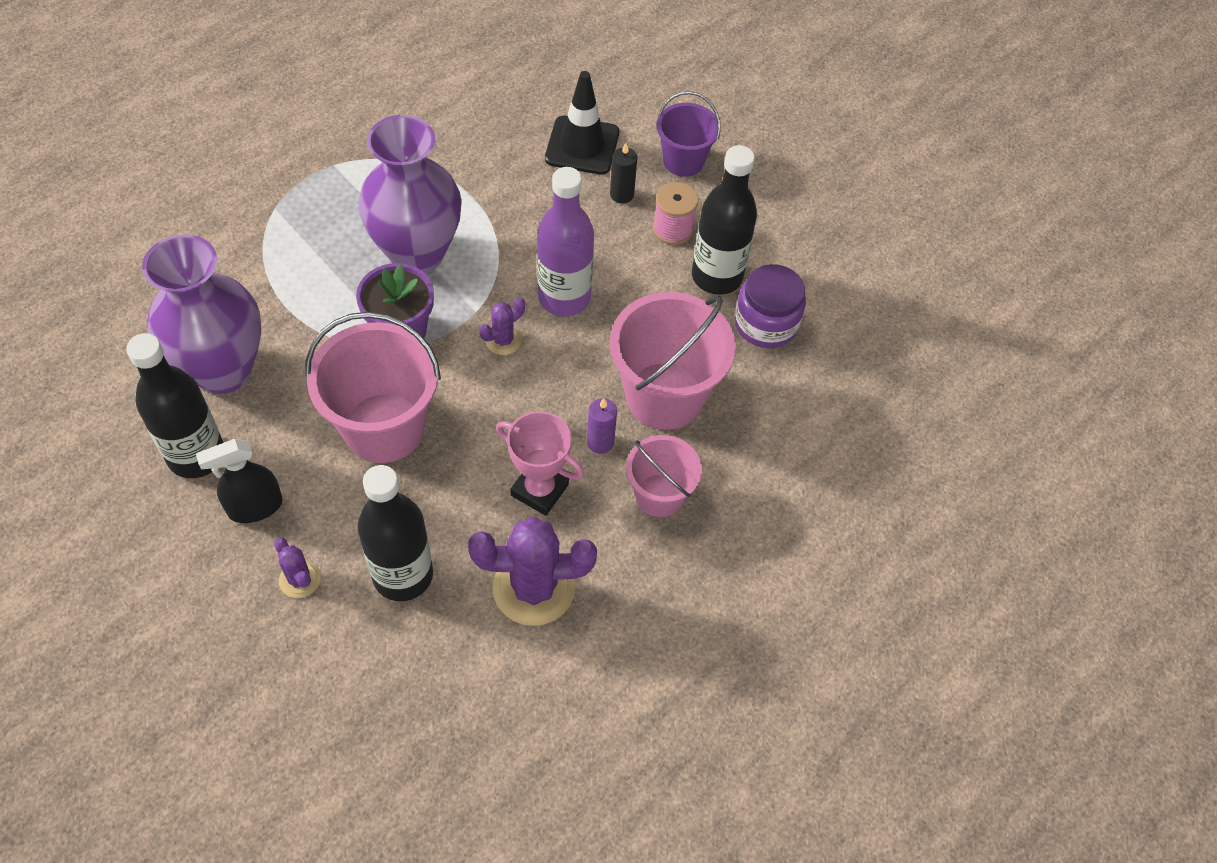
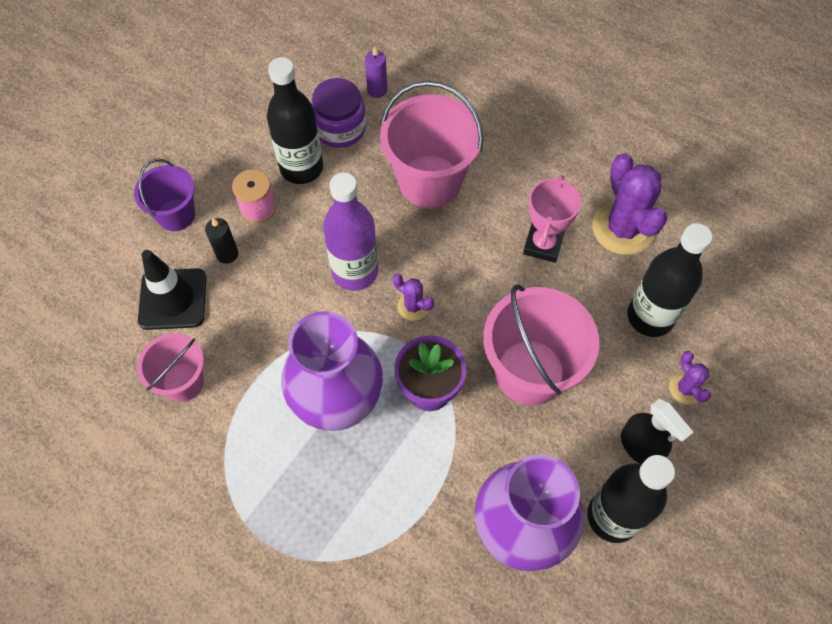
camera: 100 degrees left, 5 degrees up
purple cactus [274,538,321,598] -> purple cactus turned 60 degrees counterclockwise [669,351,711,405]
purple candle [587,398,617,454] -> purple candle moved to [365,46,387,98]
pink bucket [626,435,702,517] -> pink bucket moved to [137,333,204,402]

